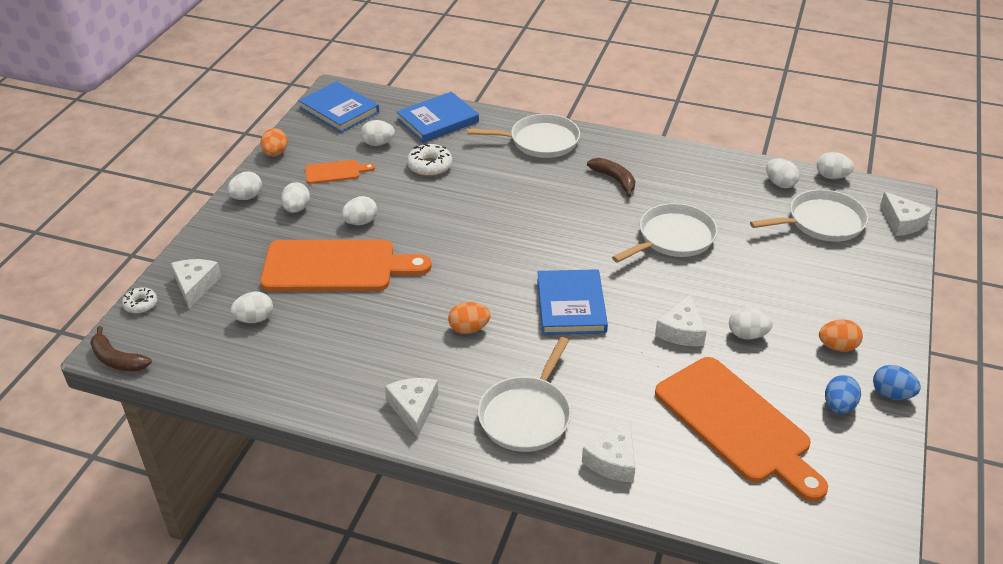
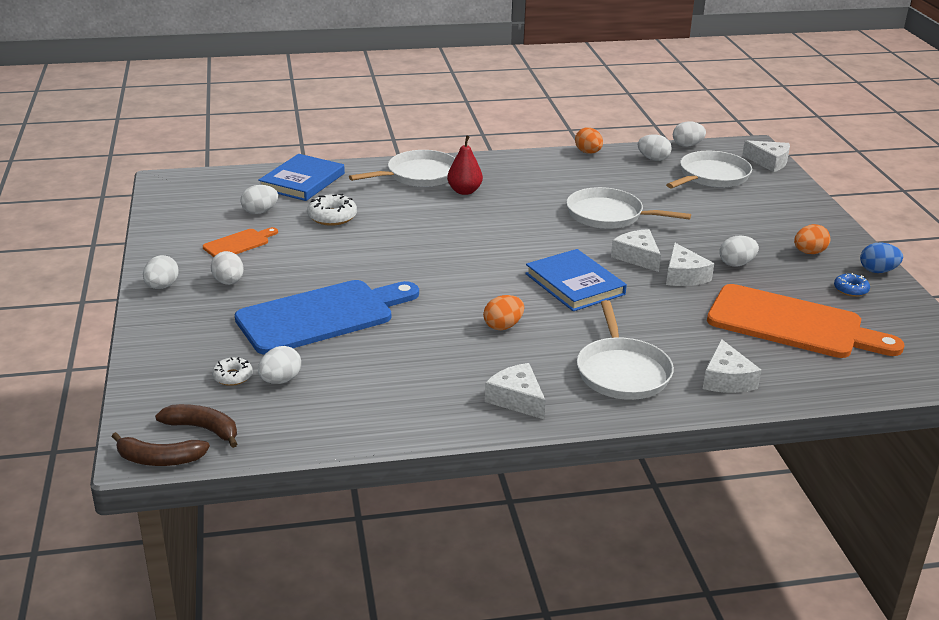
camera: 30 degrees left, 10 degrees down
white donut [122,287,157,314] -> white donut moved to [212,357,253,386]
white cheese [171,259,221,309] -> white cheese moved to [611,229,661,272]
orange cutting board [260,240,432,291] -> blue cutting board [235,280,419,355]
orange egg [261,128,288,156] -> orange egg moved to [575,127,603,154]
blue book [298,81,379,133] -> none
white egg [341,196,377,225] -> none
brown banana [587,158,635,197] -> brown banana moved to [155,404,237,448]
white pan [612,203,718,263] -> white pan turned 90 degrees counterclockwise [566,187,691,229]
blue egg [825,375,861,414] -> blue donut [834,273,870,297]
none -> red pear [447,135,483,195]

